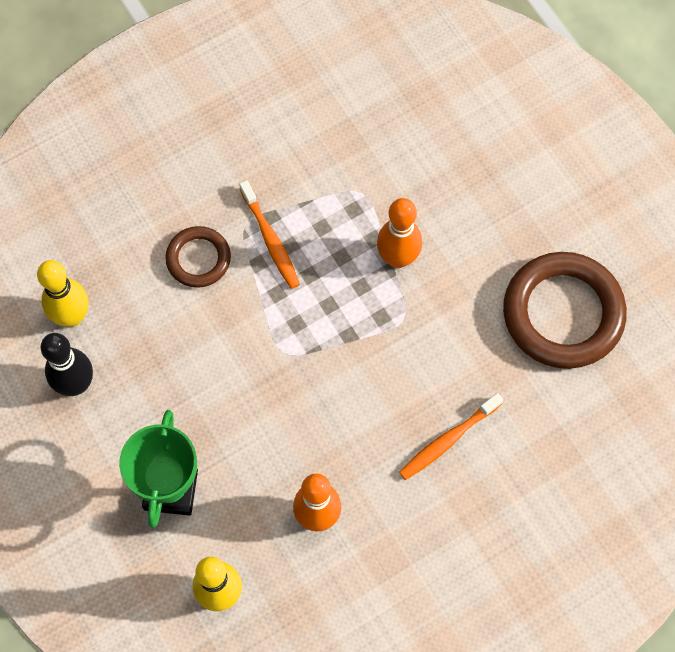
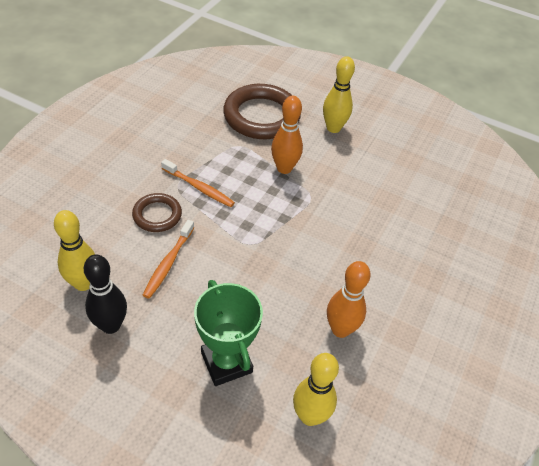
camera: 35 degrees left, 20 degrees down
orange toothbrush [399,393,503,480] -> orange toothbrush moved to [143,220,194,299]
brown ring [503,252,627,369] -> brown ring moved to [223,84,301,139]
none -> yellow bowling pin [323,56,355,133]

